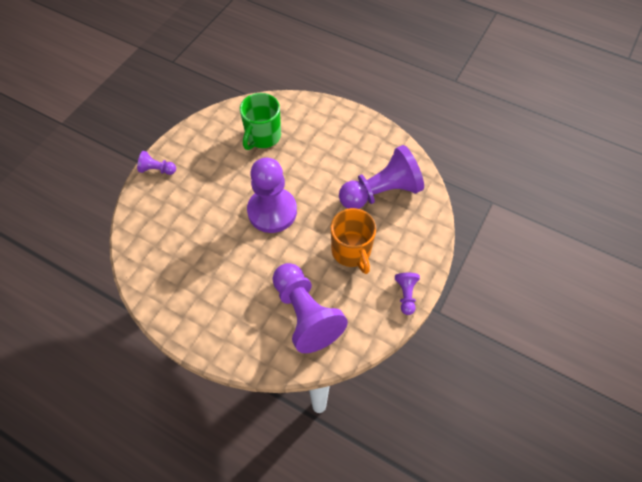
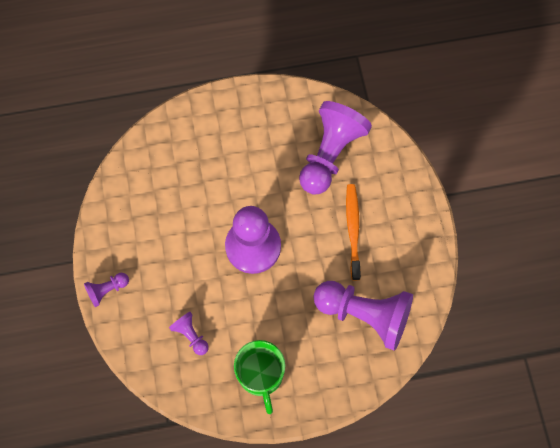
camera: 40 degrees left, 10 degrees up
green mug [240,93,281,150] -> green mug moved to [234,340,285,414]
orange mug [331,208,376,274] -> orange toothbrush [346,184,361,280]
purple pawn [395,273,420,315] -> purple pawn moved to [169,312,209,355]

